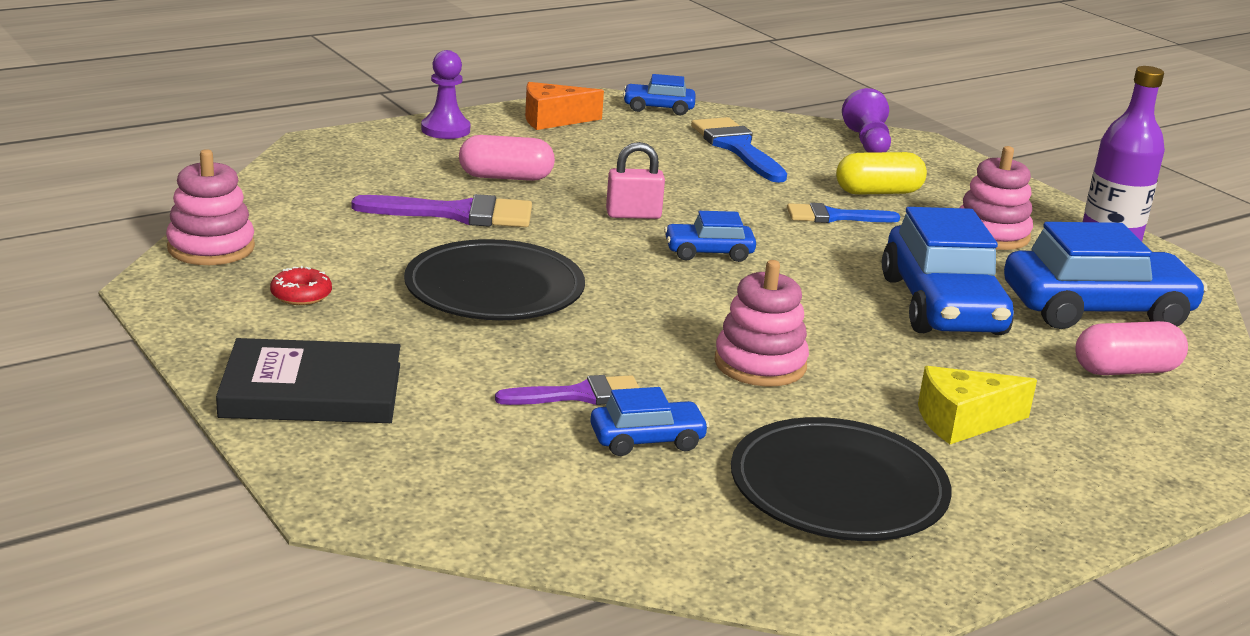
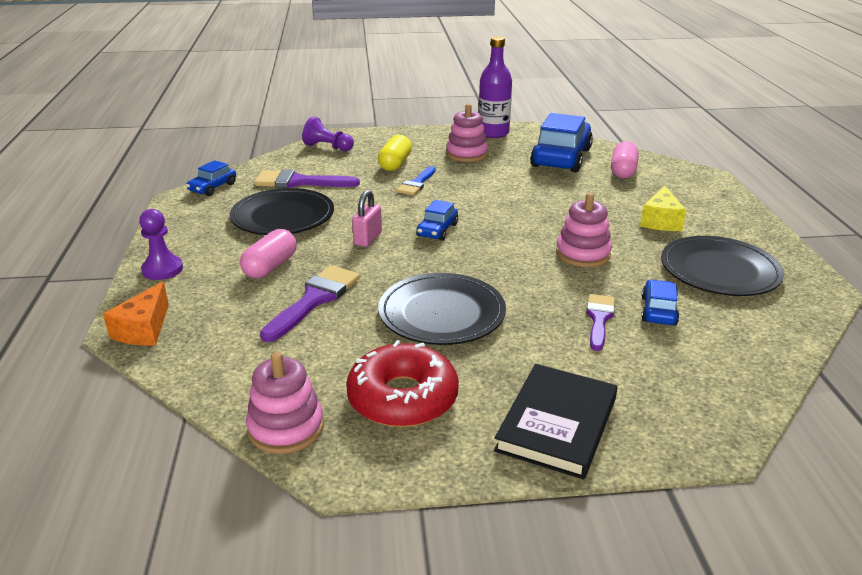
camera: 60 degrees left, 5 degrees up
red donut [270,266,332,305] -> red donut [346,340,459,427], size x2.29
orange cheese [525,82,604,130] -> orange cheese moved to [103,281,169,346]
blue brush [691,117,787,183] -> purple brush [254,169,360,188]
blue car [882,207,1014,335] -> none
none -> black plate [230,188,334,235]

